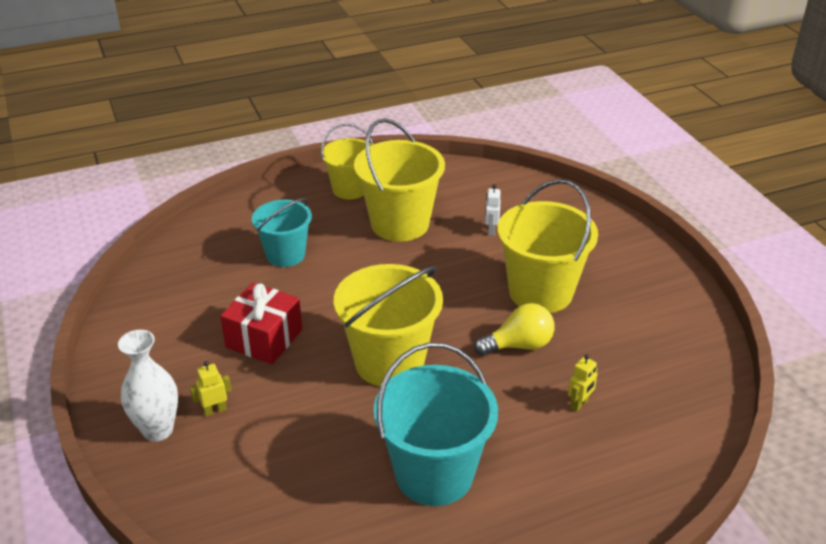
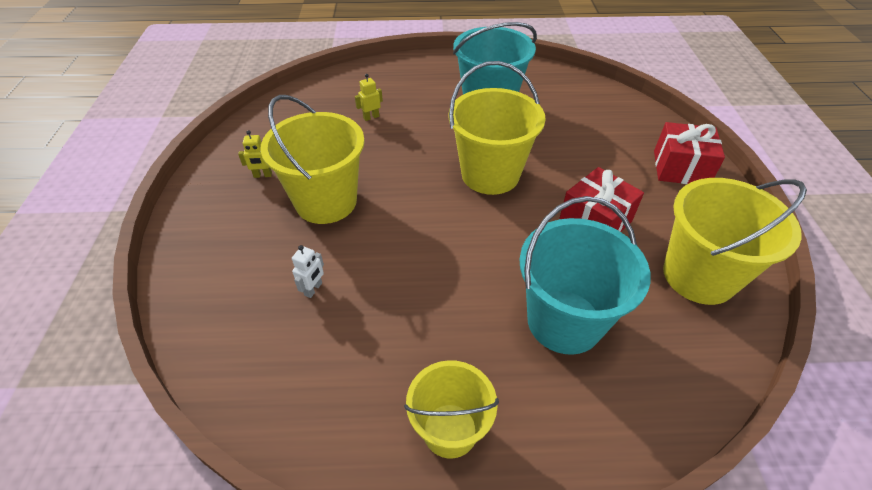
camera: 160 degrees left, 10 degrees up
white vase [118,330,178,442] -> red gift [654,122,725,184]
yellow robot [190,361,231,417] -> yellow robot moved to [238,130,272,178]
turquoise bucket [252,198,312,267] -> turquoise bucket [519,196,651,355], size x1.57
yellow bucket [354,118,445,242] -> yellow bucket moved to [663,178,807,305]
yellow light bulb [474,303,555,356] -> none

